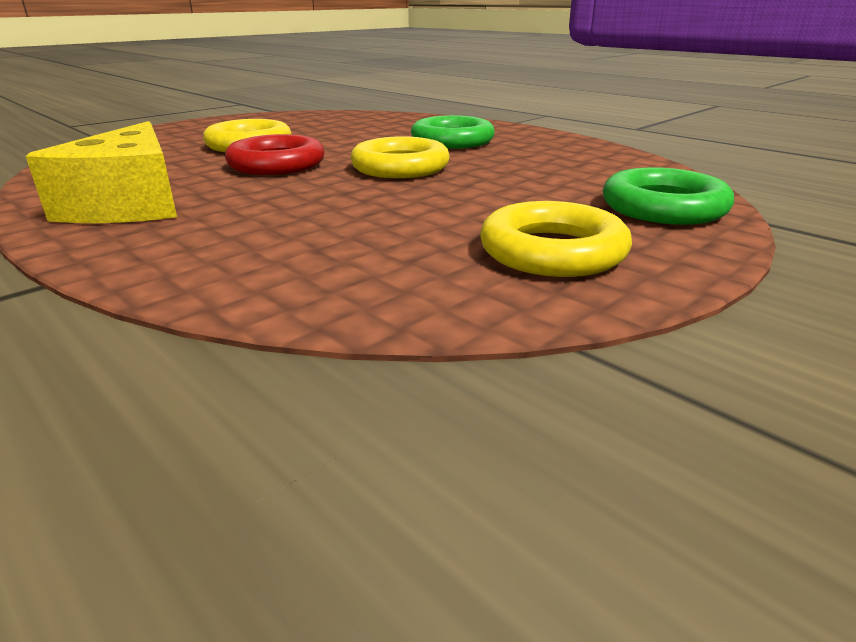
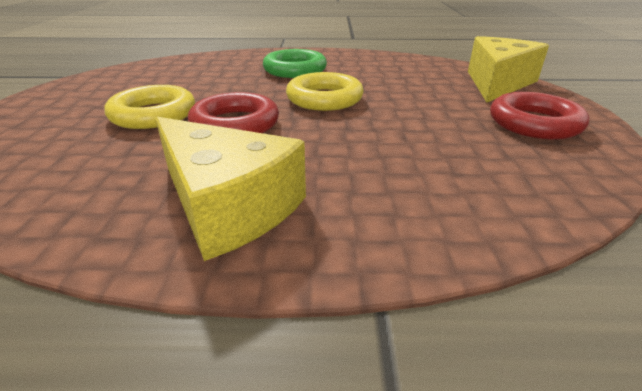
camera: 45 degrees left, 5 degrees up
yellow ring [480,201,632,277] -> red ring [490,92,589,139]
green ring [603,167,734,225] -> yellow cheese [468,36,549,103]

